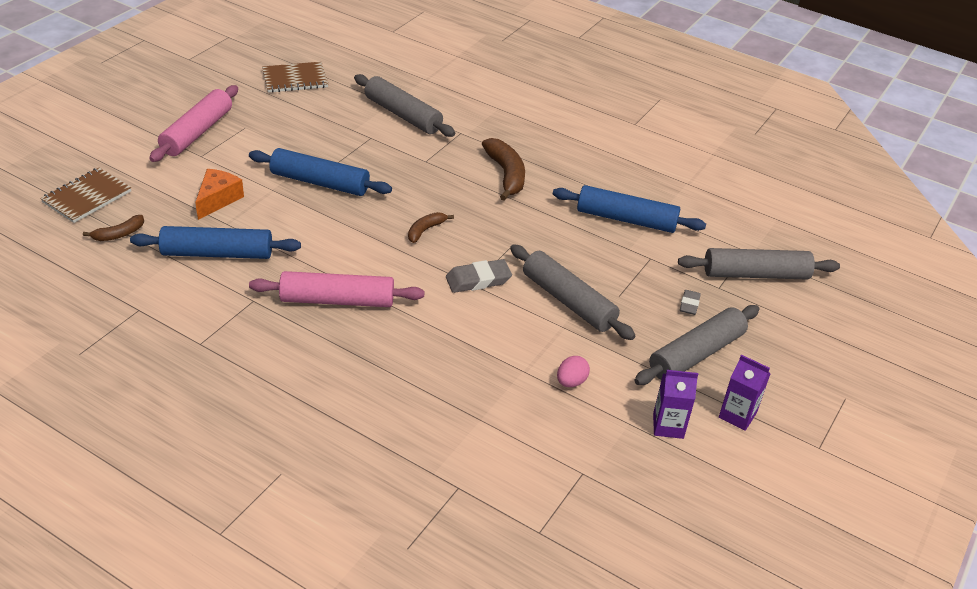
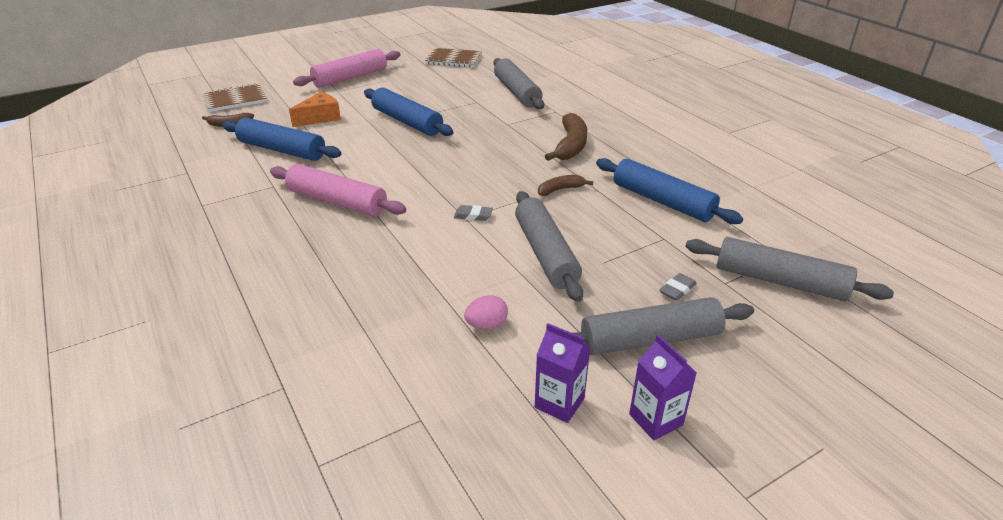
camera: 30 degrees right, 5 degrees down
brown banana [408,212,454,243] -> brown banana moved to [538,175,593,196]
grey eraser [446,259,512,293] -> grey eraser [454,205,493,221], size x0.60

